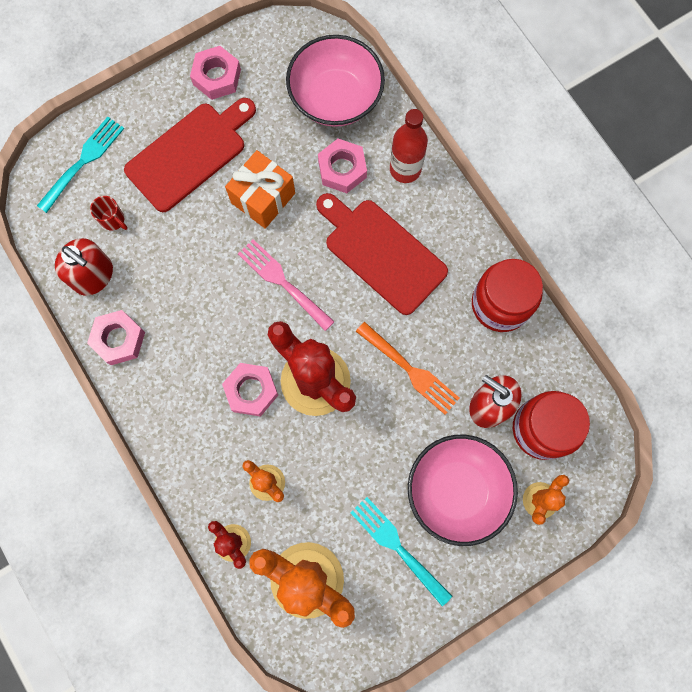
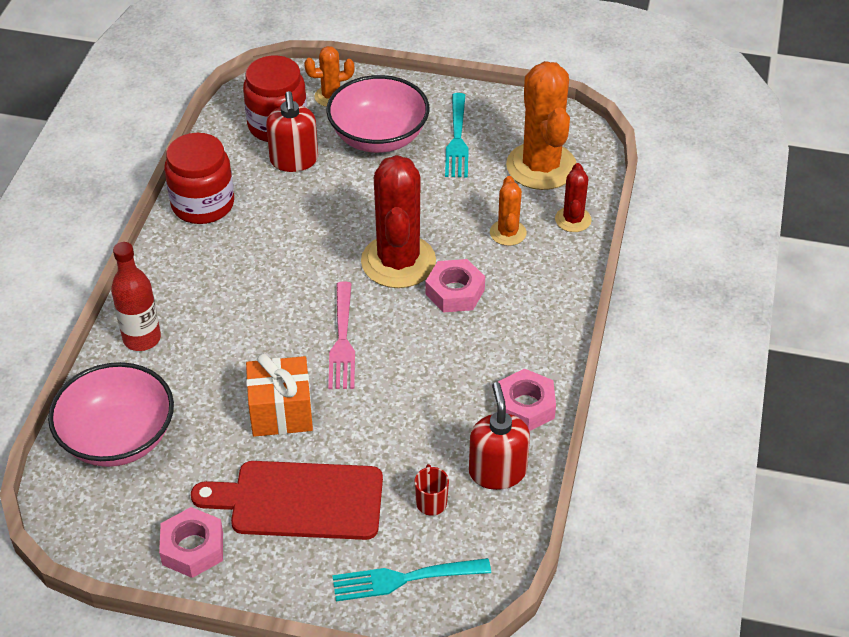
camera: 135 degrees left, 30 degrees down
red cutting board [316,193,448,315] -> none
pink nut [318,139,367,193] -> none
orange fork [356,322,459,415] -> none

